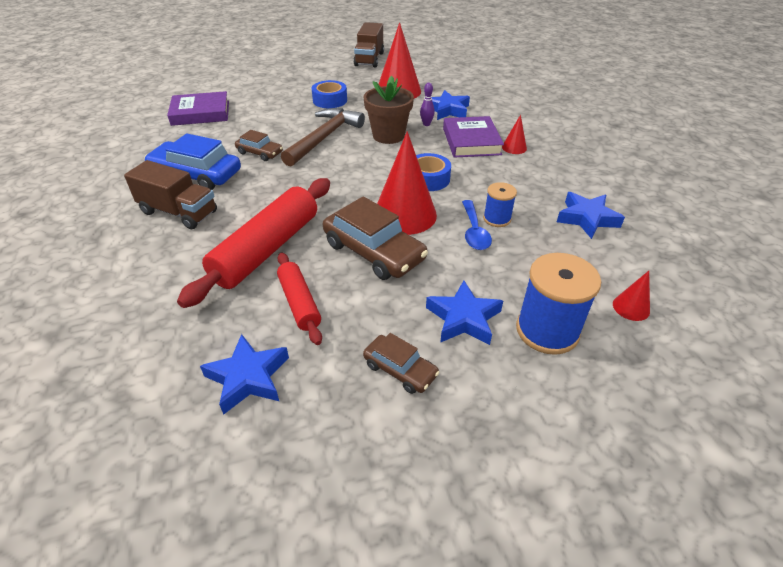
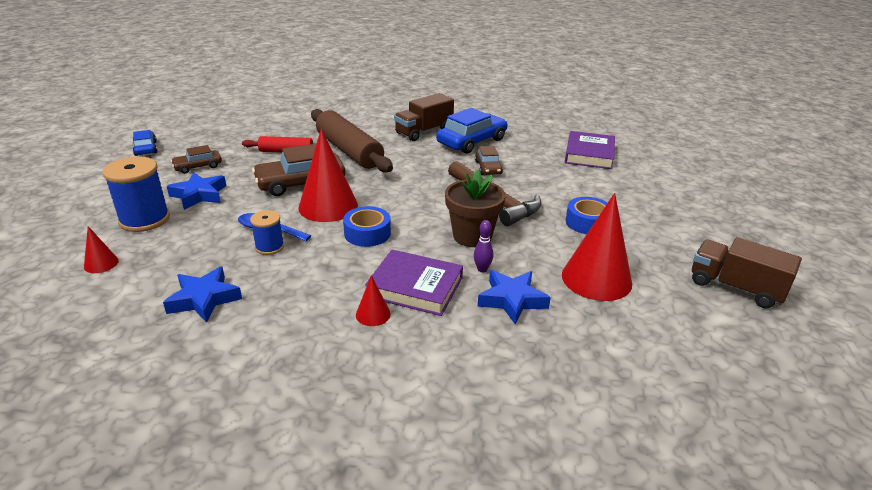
camera: 115 degrees right, 10 degrees down
red rolling pin [177,178,330,308] -> brown rolling pin [311,109,393,172]
blue star [200,334,289,415] -> none
brown car [235,130,283,161] -> brown car turned 60 degrees counterclockwise [475,146,503,175]
none -> blue car [133,130,157,156]

